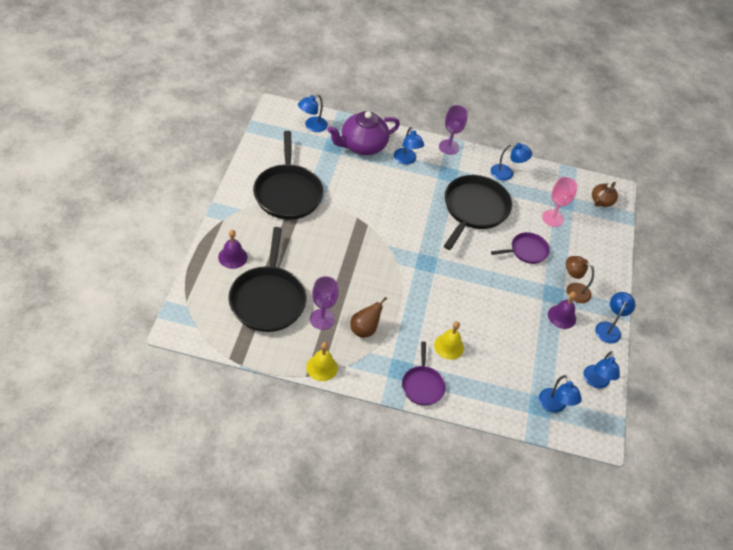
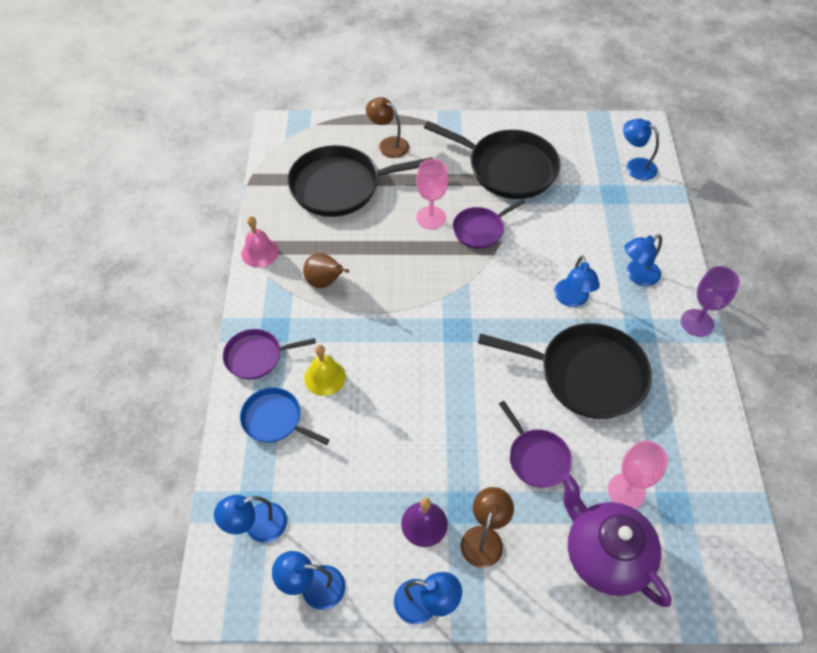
camera: 85 degrees right, 5 degrees up
purple bell [218,230,247,269] -> brown lamp [366,97,409,158]
black pan [253,131,324,220] -> black pan turned 135 degrees counterclockwise [424,121,561,199]
yellow bell [306,342,338,381] -> pink bell [241,216,279,268]
purple goblet [310,276,339,330] -> none
purple teapot [327,111,400,155] -> purple teapot moved to [561,474,672,607]
blue lamp [491,143,532,181] -> blue lamp moved to [554,256,600,307]
brown teapot [592,182,618,207] -> none
none -> blue pan [240,388,330,445]
none -> pink goblet [416,159,449,229]
none -> purple pan [453,199,526,249]

